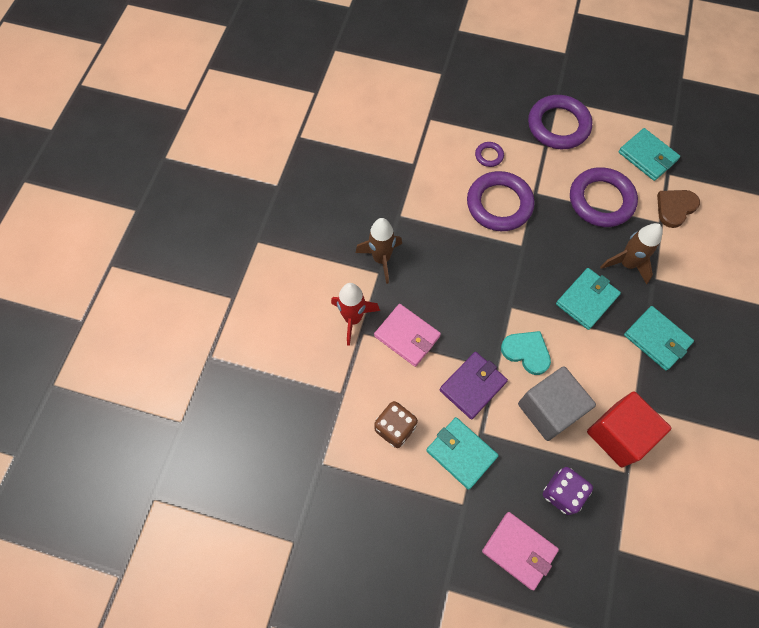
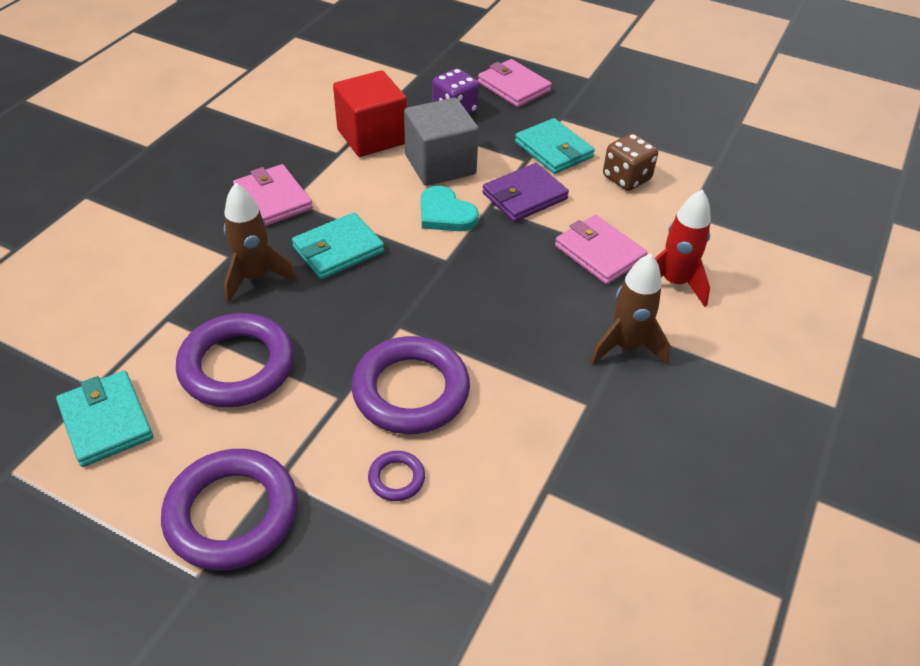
camera: 170 degrees left, 20 degrees down
turquoise wallet [624,306,694,370] -> pink wallet [233,164,313,226]
brown heart [657,190,700,228] -> none

